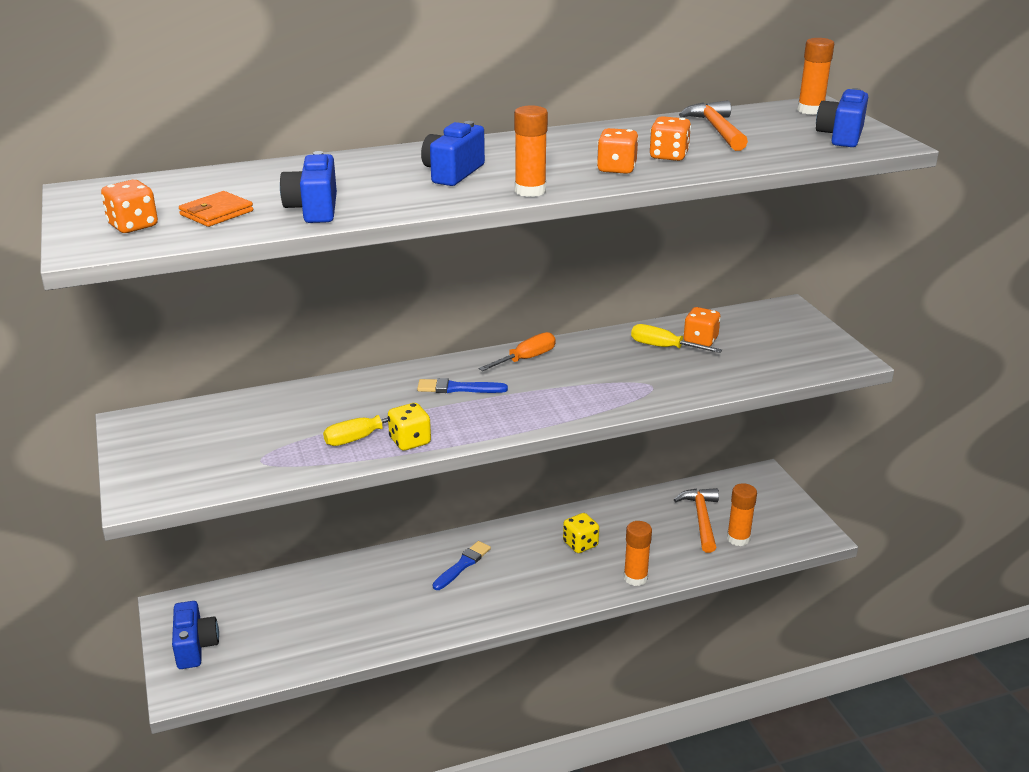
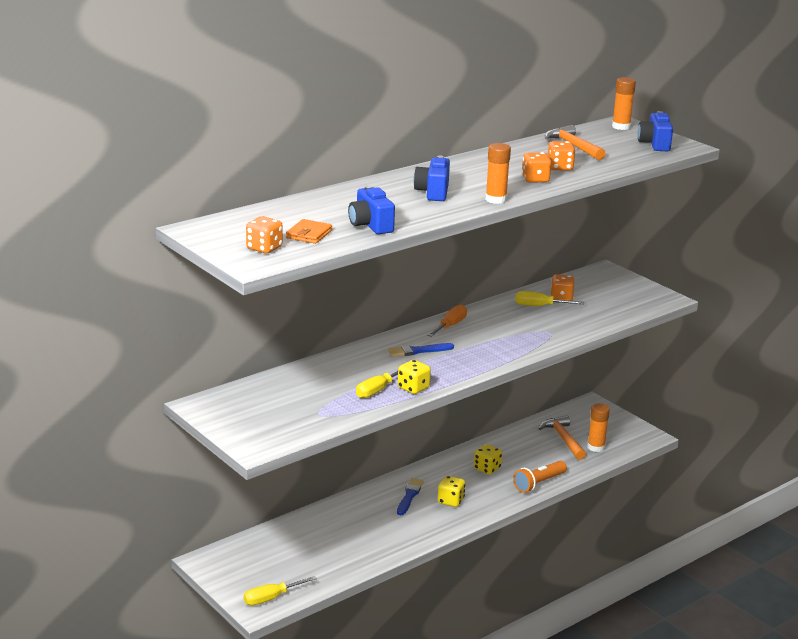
camera: 20 degrees left, 5 degrees down
blue camera [172,601,219,669] -> none
orange glue stick [624,521,652,586] -> orange flashlight [513,461,567,493]
none -> yellow screwdriver [244,576,317,606]
none -> yellow dice [438,476,465,507]

